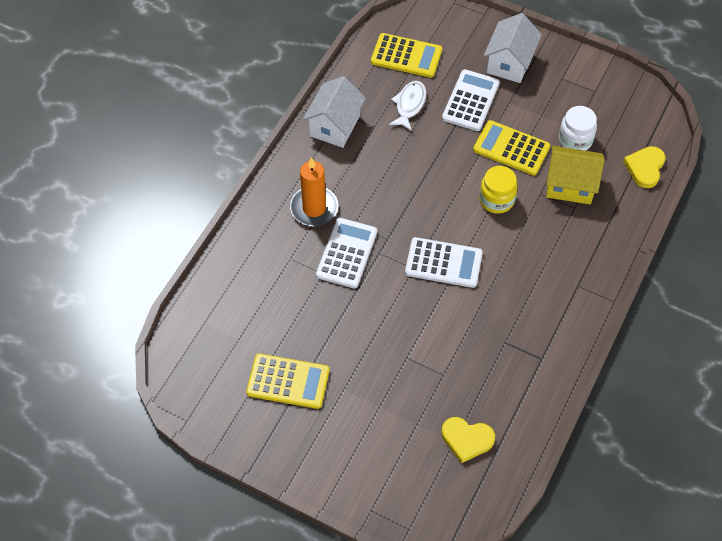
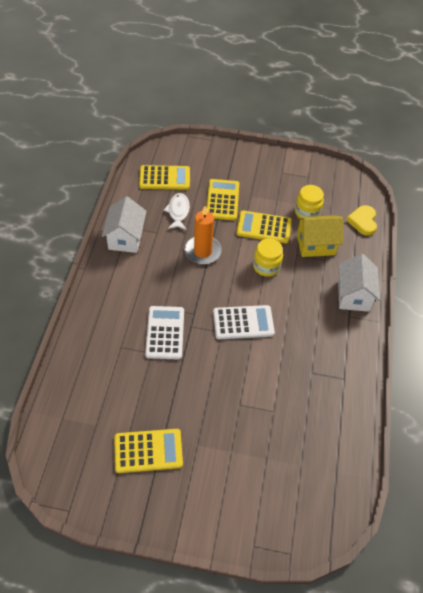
camera: 20 degrees left, 5 degrees down
orange candle [290,157,338,226] -> orange candle moved to [184,206,222,264]
yellow heart [441,417,495,463] -> none
white calculator [442,69,500,131] -> yellow calculator [206,179,239,220]
white house [484,13,542,83] -> white house moved to [338,254,380,312]
white jar [559,106,597,151] -> yellow jar [295,185,324,217]

